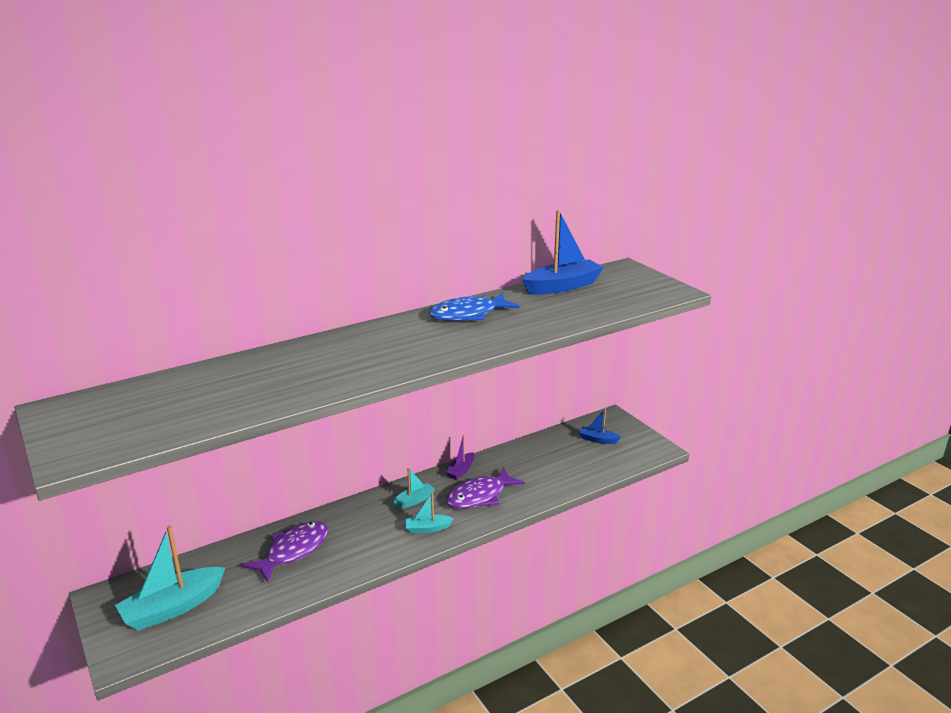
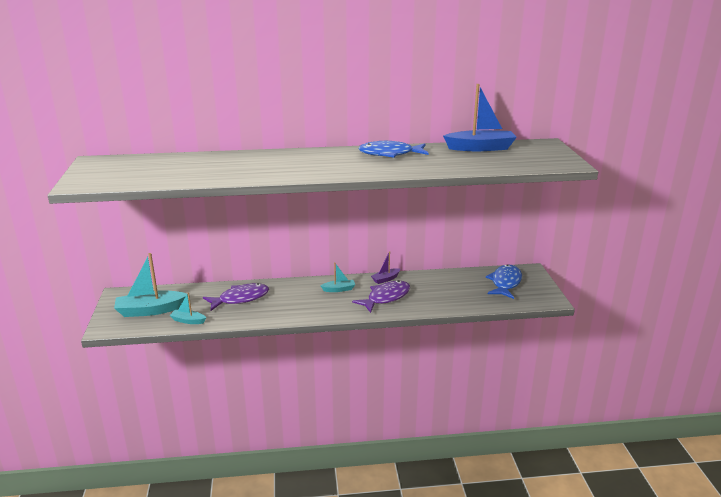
camera: 25 degrees right, 0 degrees up
turquoise boat [405,492,454,533] -> turquoise boat moved to [170,292,206,324]
purple fish [446,467,525,509] -> purple fish turned 150 degrees clockwise [352,280,410,313]
blue boat [579,408,621,444] -> blue fish [486,264,522,299]

